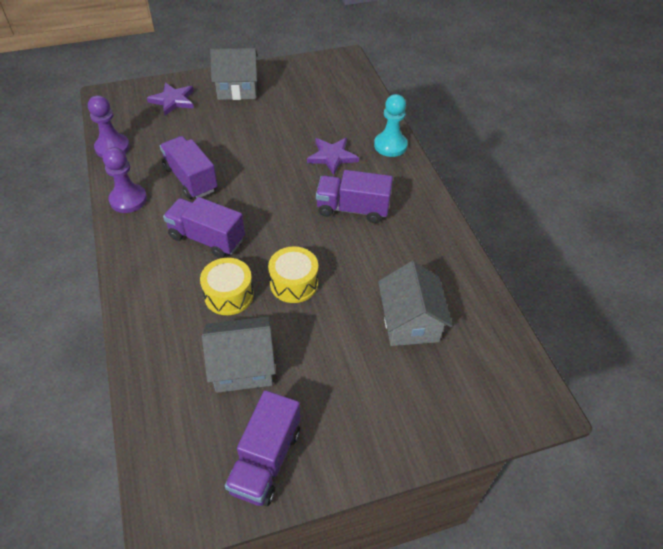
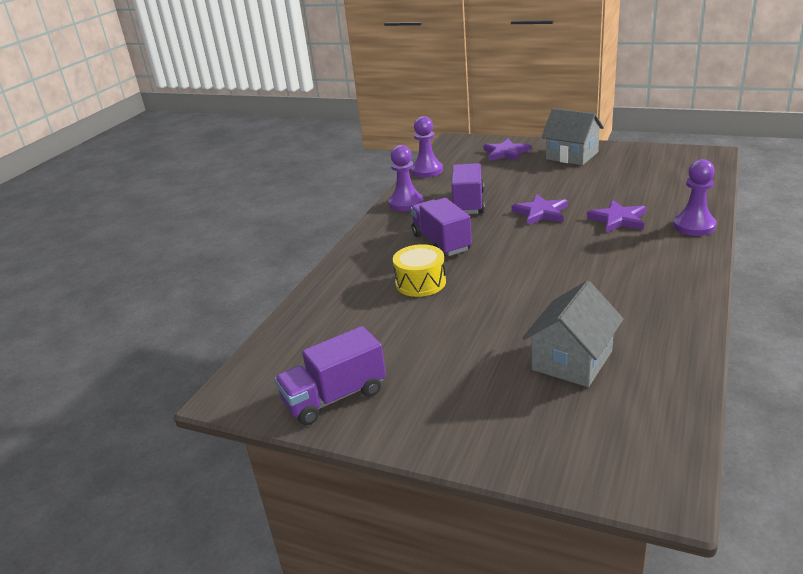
camera: 45 degrees right, 20 degrees down
grey house [202,317,276,393] -> none
yellow drum [268,246,318,303] -> none
purple truck [316,170,393,223] -> none
turquoise pawn [374,94,408,157] -> purple pawn [673,159,717,236]
none -> purple star [512,194,568,225]

